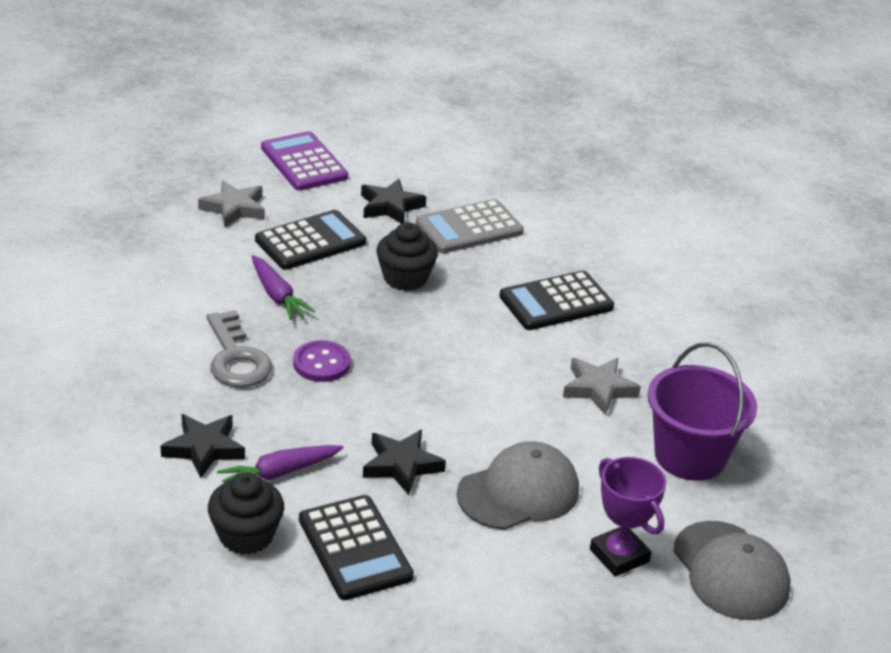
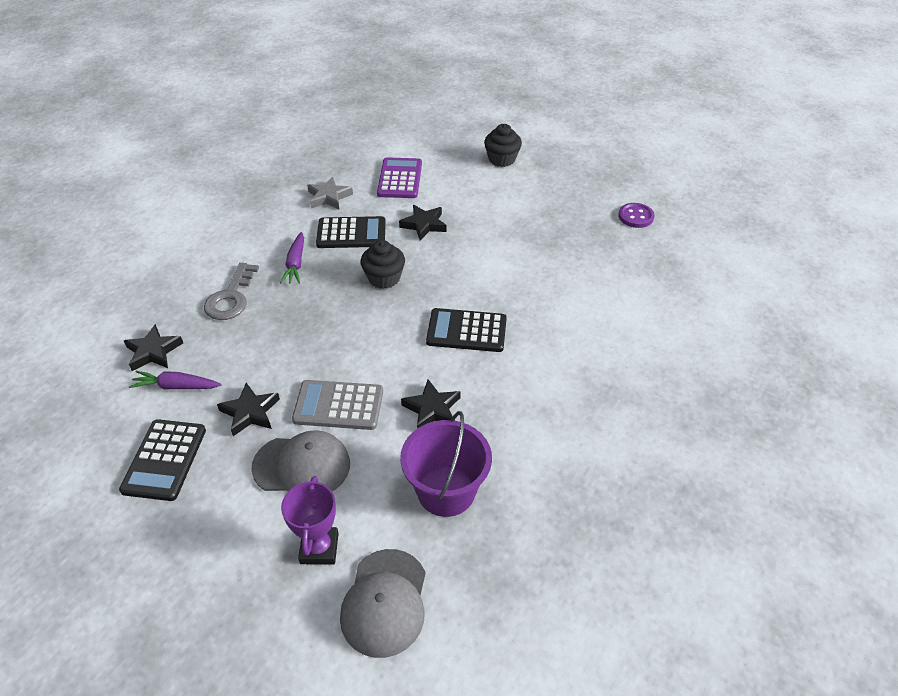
camera: 35 degrees right, 10 degrees up
black cupcake [208,472,284,555] -> black cupcake moved to [484,124,522,167]
purple button [293,340,351,382] -> purple button moved to [618,203,655,228]
grey calculator [416,199,524,253] -> grey calculator moved to [292,380,383,430]
grey star [563,358,641,415] -> black star [401,379,461,428]

